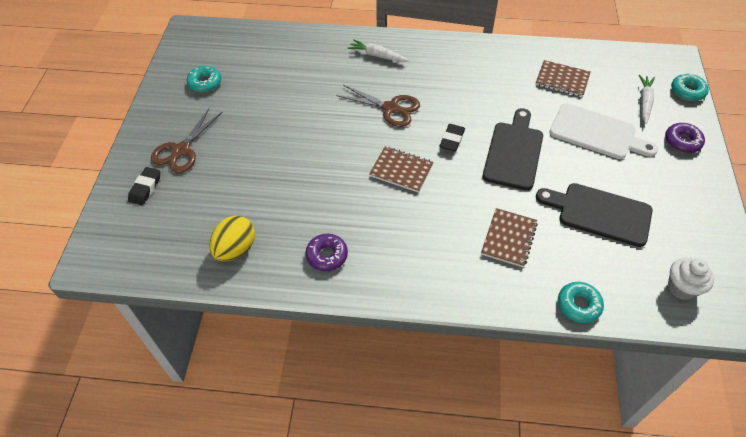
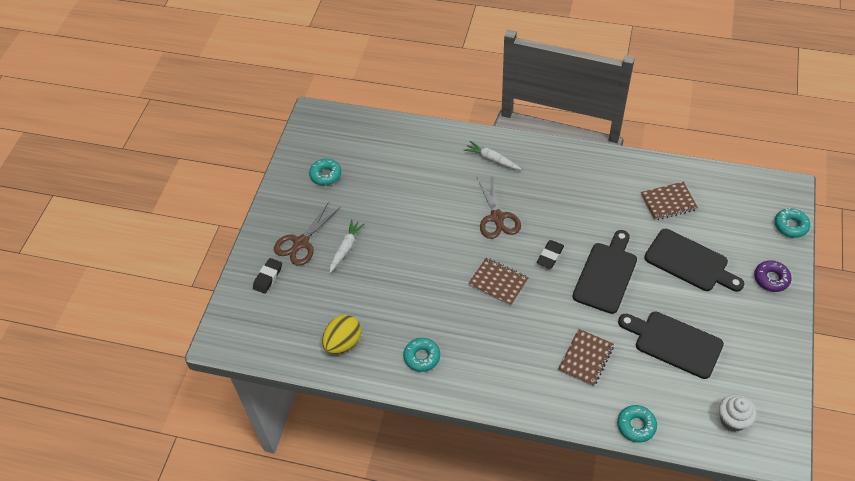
camera: 10 degrees right, 0 degrees up
purple donut [306,234,348,271] -> turquoise donut [403,338,440,372]
brown scissors [336,85,420,127] -> brown scissors turned 45 degrees clockwise [477,176,521,239]
brown notebook [536,60,590,97] -> brown notebook turned 45 degrees counterclockwise [641,182,698,220]
white cutting board [549,103,658,159] -> black cutting board [644,229,744,292]
white carrot [639,75,655,124] -> white carrot moved to [329,220,365,273]

